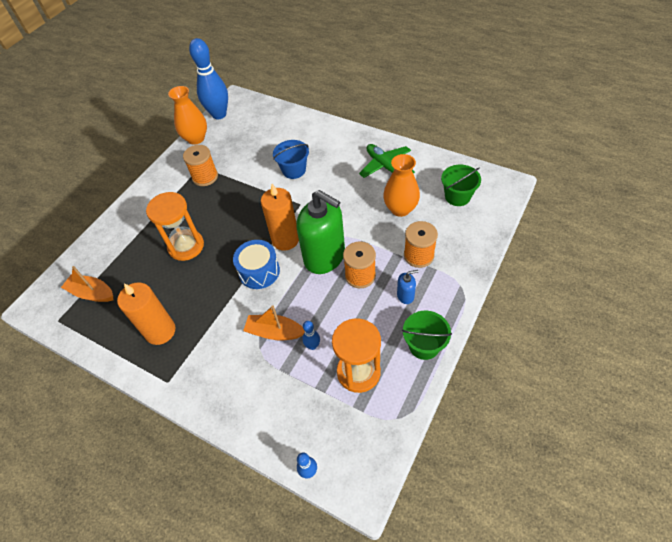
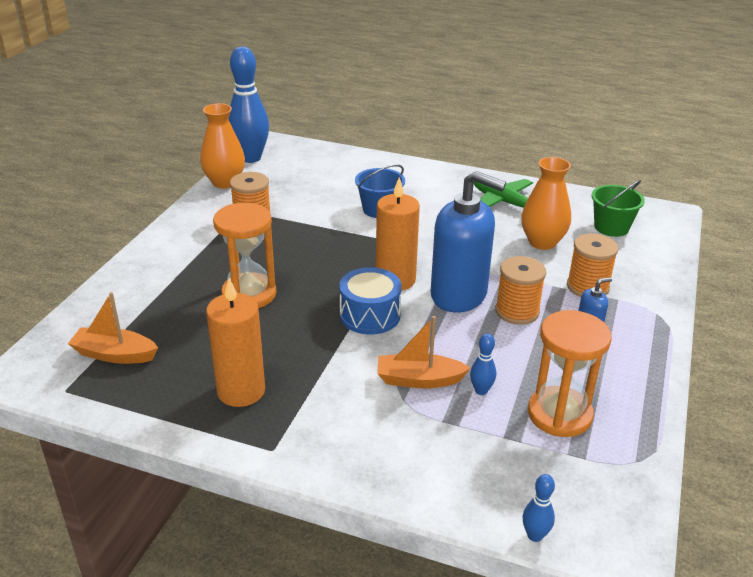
camera: 15 degrees left, 20 degrees down
green soap dispenser [296,190,345,274] -> blue soap dispenser [431,171,506,313]
green bucket [402,311,452,360] -> none

